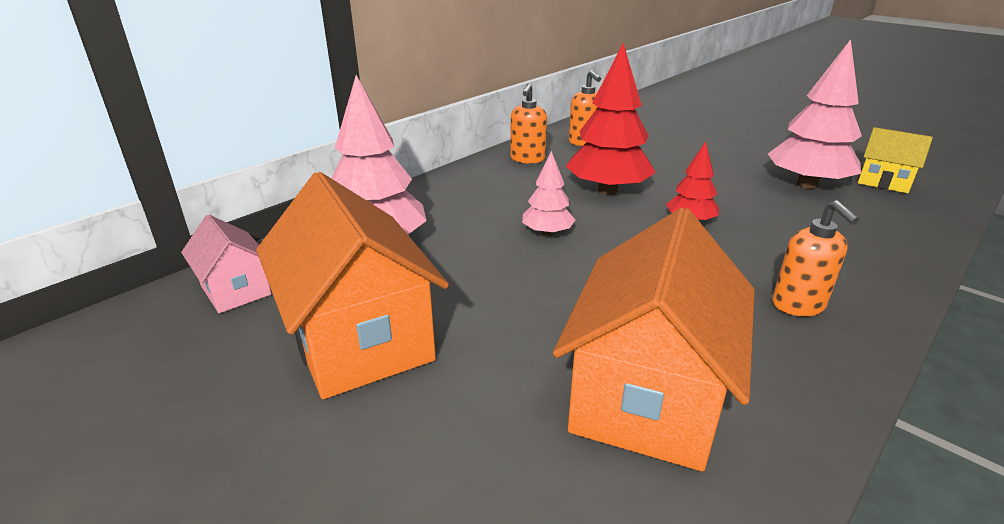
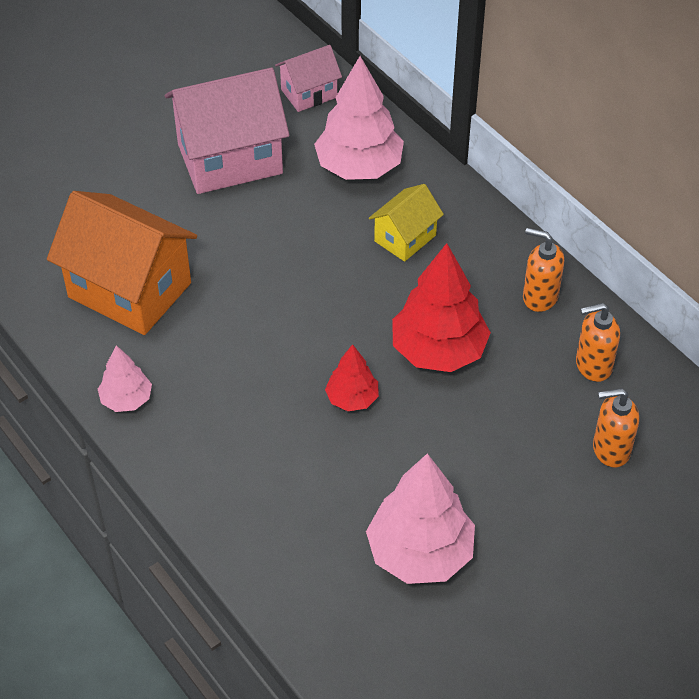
camera: 100 degrees right, 20 degrees up
orange house [256,172,449,399] -> pink house [165,68,289,194]
pink tree [522,151,575,236] -> pink tree moved to [98,345,152,412]
orange soap dispenser [772,200,860,316] -> orange soap dispenser moved to [593,388,639,468]
yellow house [858,127,933,193] -> yellow house moved to [369,184,444,262]

